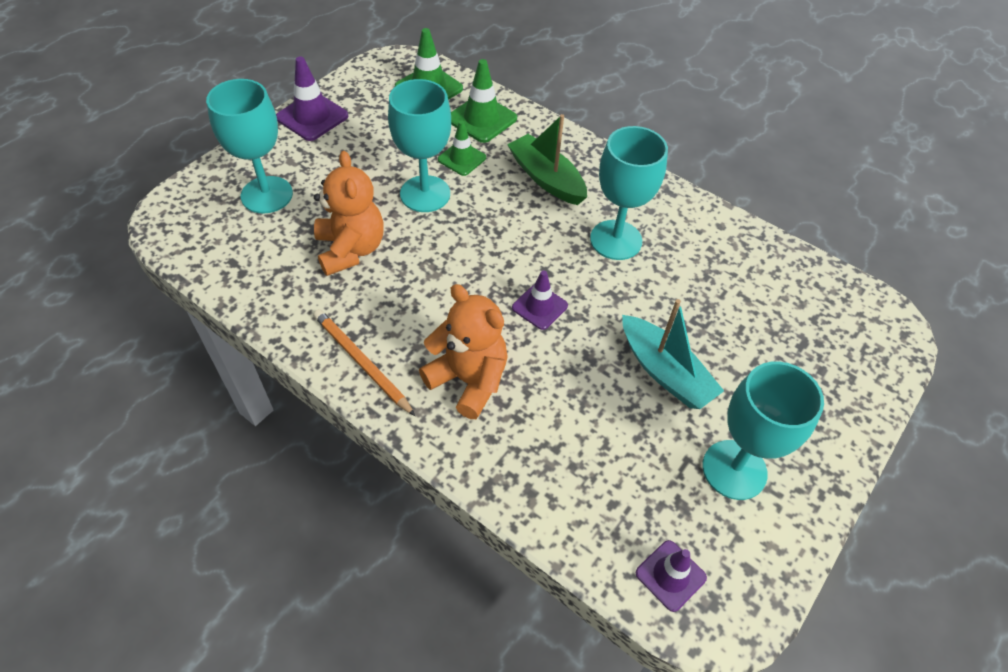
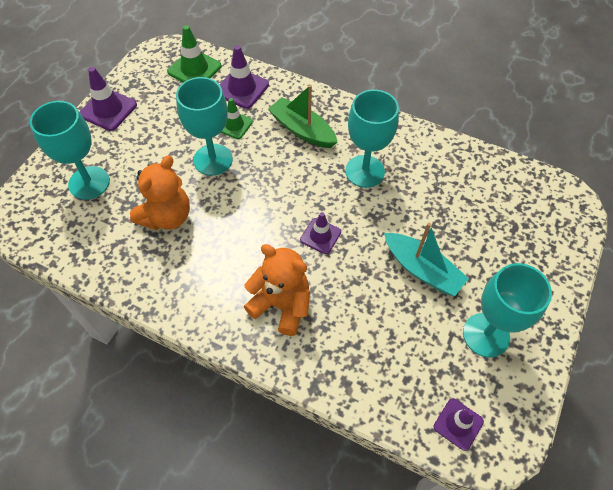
camera: 10 degrees left, 5 degrees up
orange pencil [313,309,415,416] -> none
orange teddy bear [314,151,384,276] -> orange teddy bear turned 60 degrees clockwise [130,156,190,230]
green traffic cone [451,59,517,143] -> purple traffic cone [220,45,269,109]

